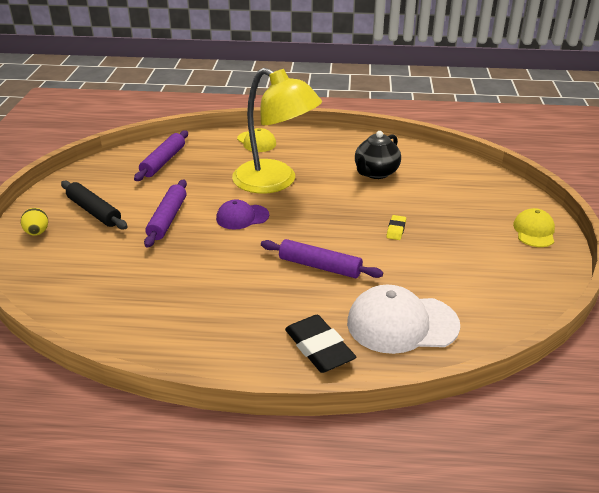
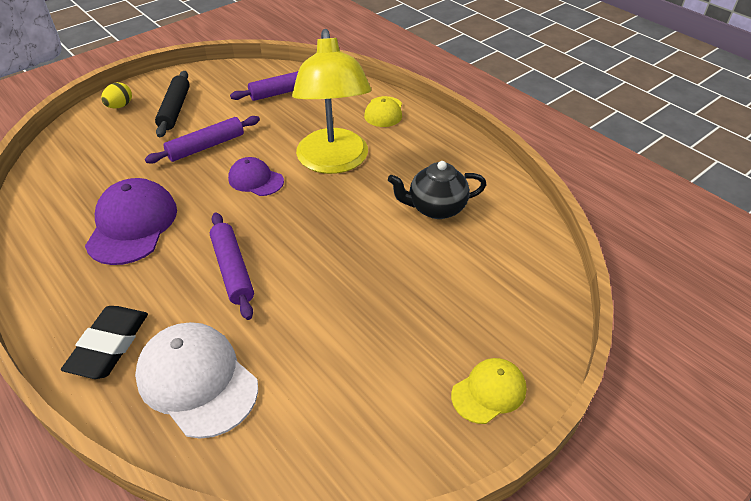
camera: 45 degrees right, 10 degrees up
yellow eraser [386,215,406,240] -> none
none -> purple cap [85,178,177,265]

